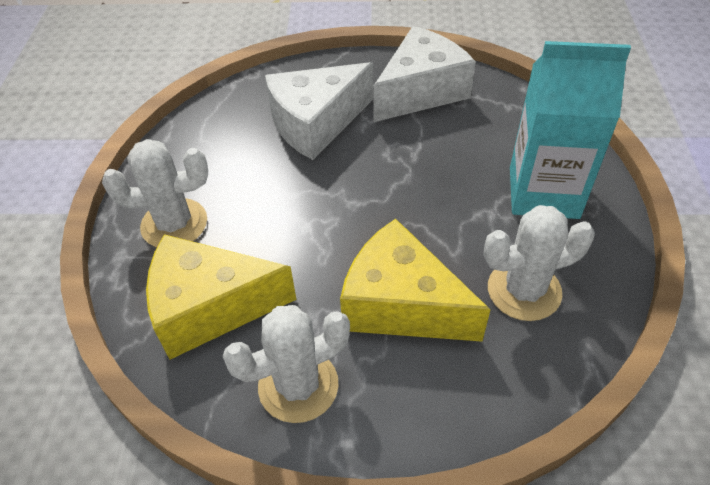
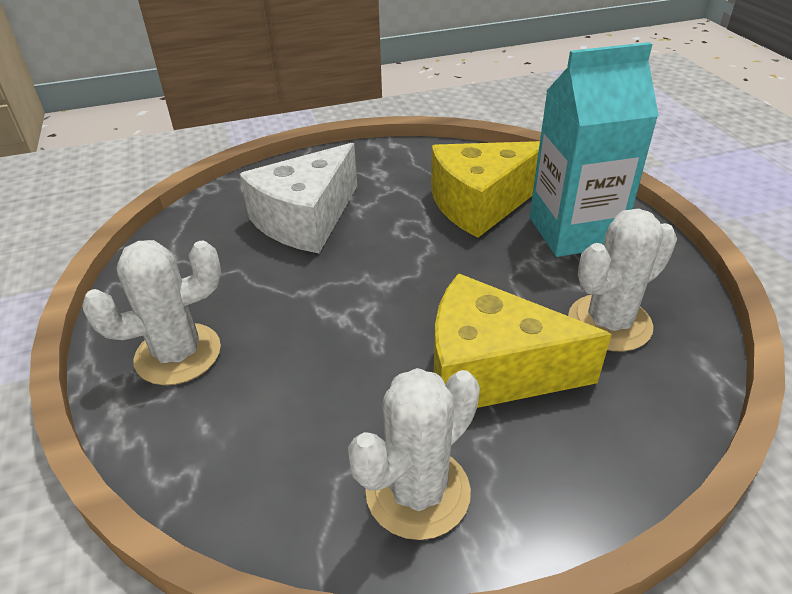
camera: 20 degrees left, 10 degrees down
yellow cheese [146,234,296,359] -> yellow cheese moved to [431,141,540,238]
white cheese [373,26,476,122] -> none

